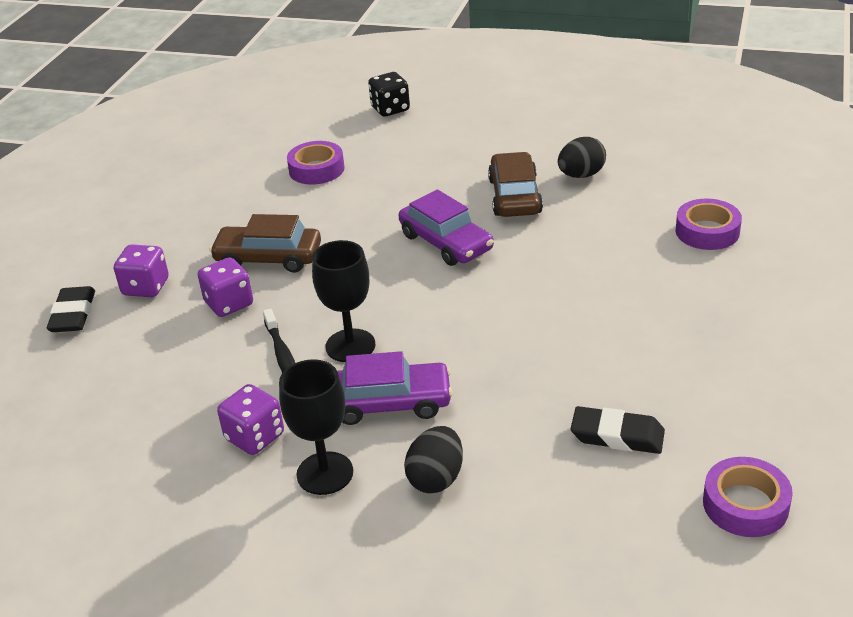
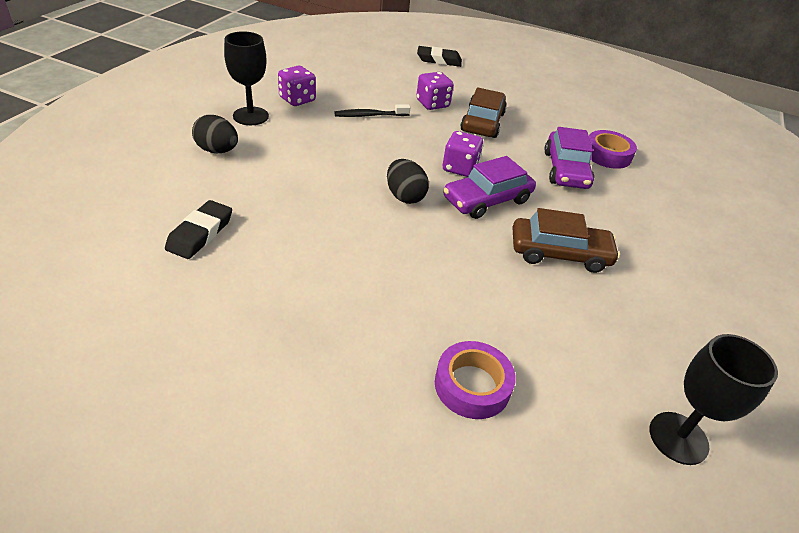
camera: 90 degrees right, 5 degrees up
purple dice [114,244,169,297] -> purple dice moved to [443,131,483,177]
black goblet [312,240,375,362] -> black goblet moved to [650,334,778,465]
purple car [337,351,453,425] -> purple car moved to [544,127,594,189]
black dice [368,72,410,117] -> none
black egg [558,137,606,178] -> black egg moved to [387,159,429,204]
purple tape [703,457,793,537] -> none

